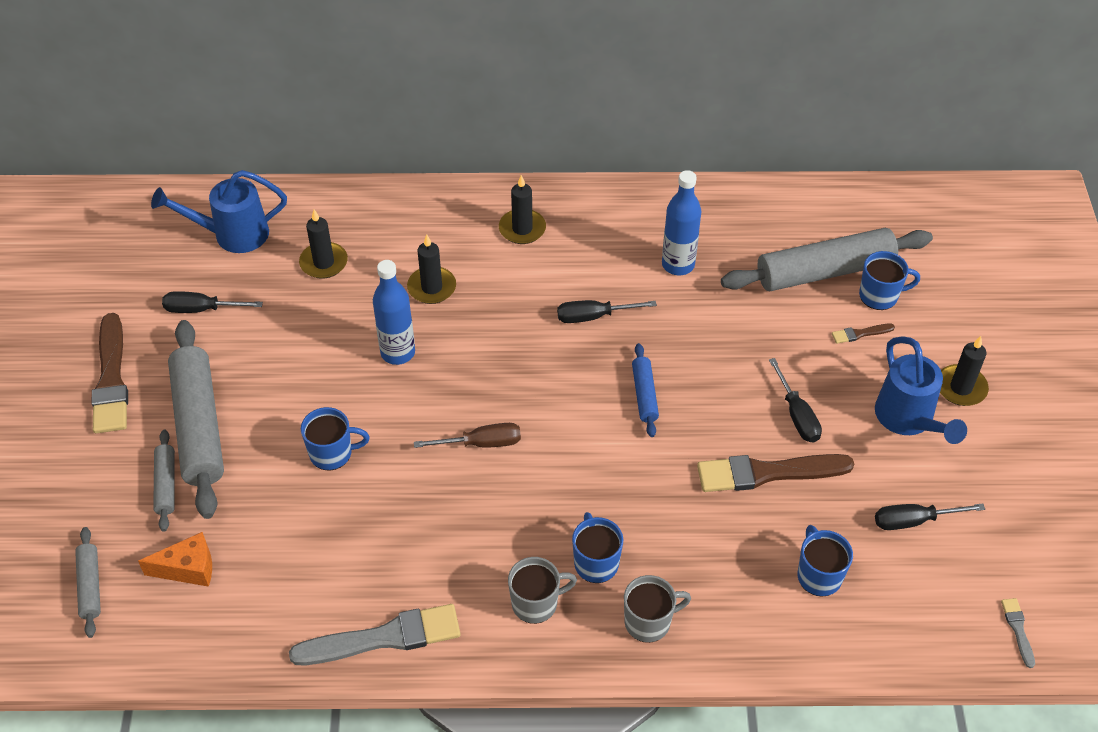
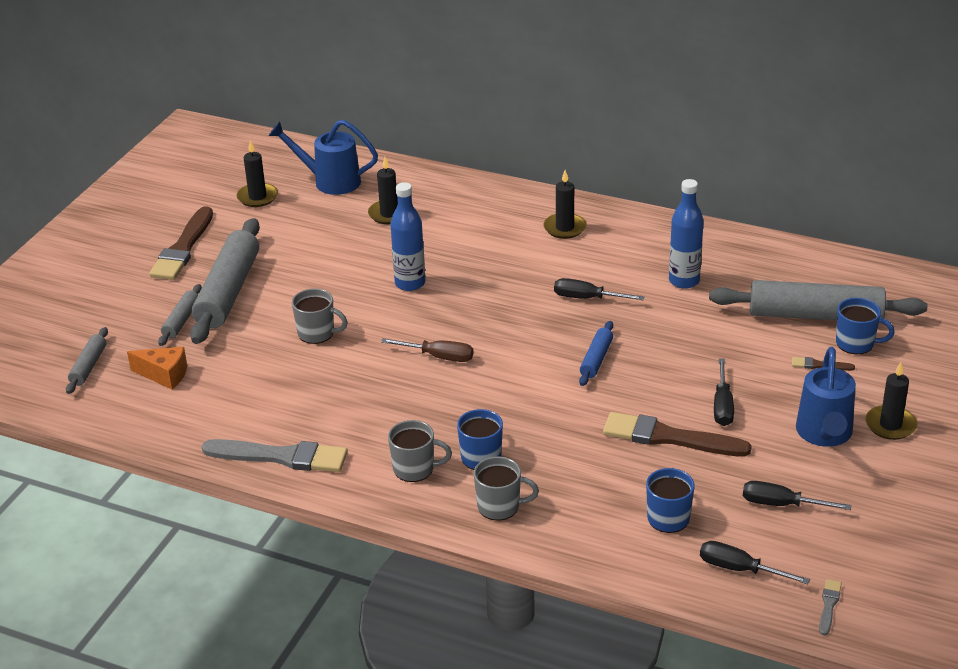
camera: 25 degrees right, 15 degrees down
black screwdriver [162,291,263,313] -> black screwdriver moved to [700,541,810,584]
blue mug [301,407,370,470] -> grey mug [292,288,348,344]
black candle [407,234,456,304] -> black candle moved to [237,140,278,207]

